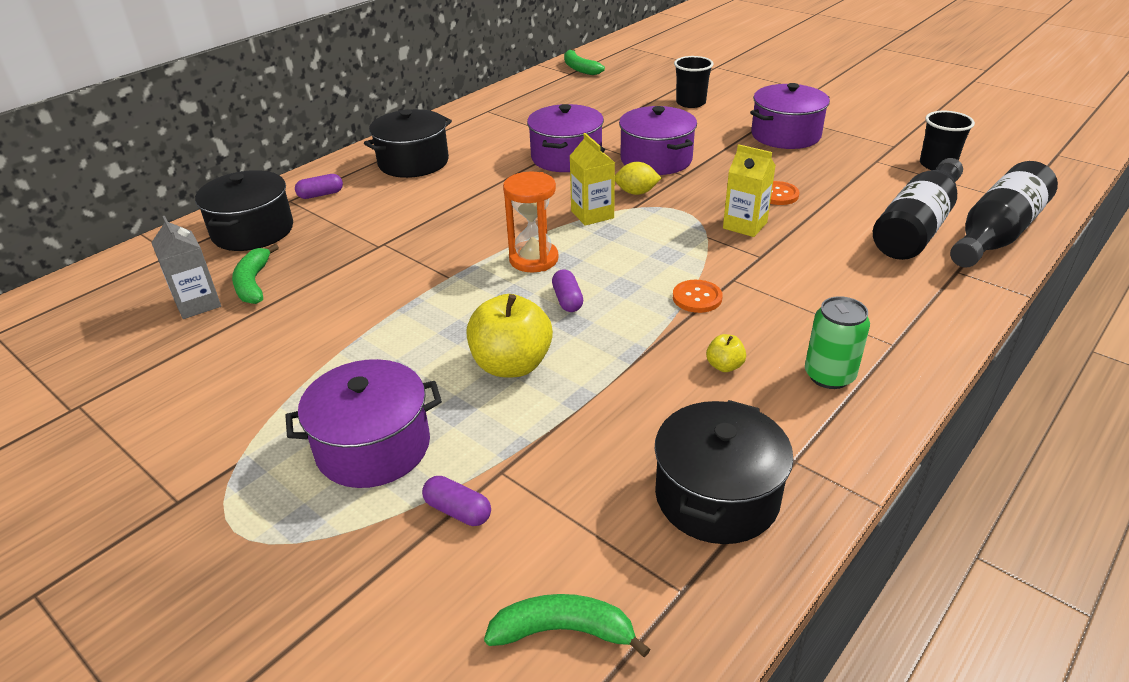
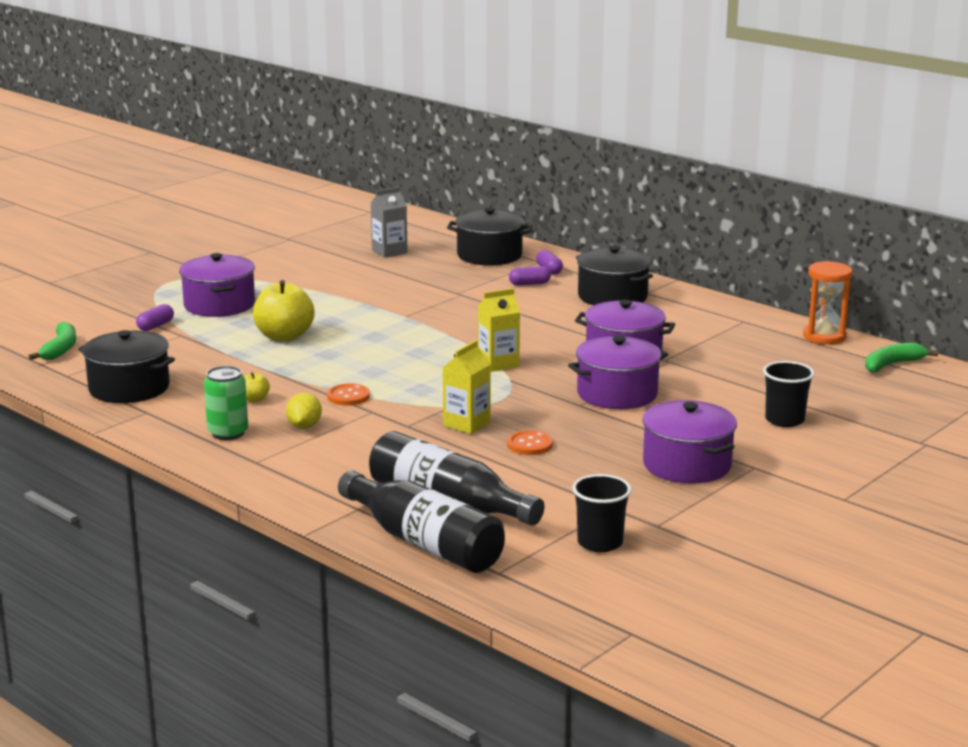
camera: 90 degrees right, 15 degrees down
green banana [232,244,279,304] -> none
orange hourglass [503,172,559,272] -> orange hourglass moved to [803,261,853,345]
purple capsule [552,269,583,312] -> purple capsule moved to [509,266,551,286]
yellow lemon [615,162,661,195] -> yellow lemon moved to [286,392,322,429]

